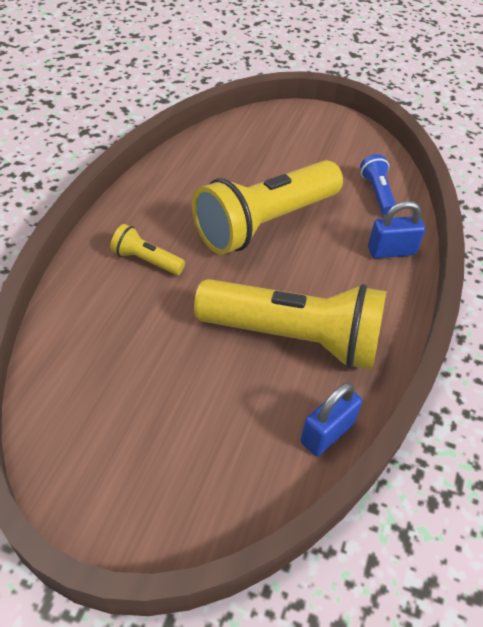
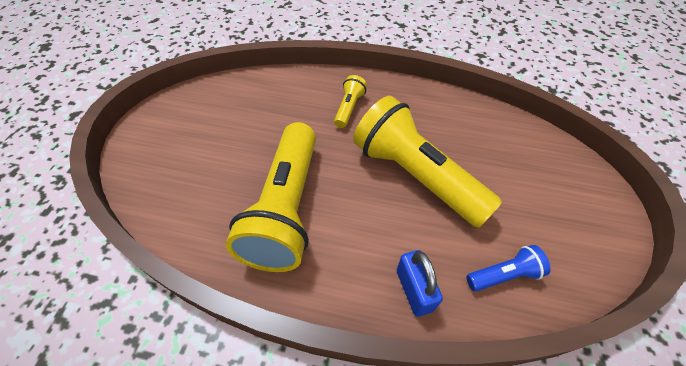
camera: 85 degrees right, 5 degrees up
blue padlock [301,382,362,456] -> none

